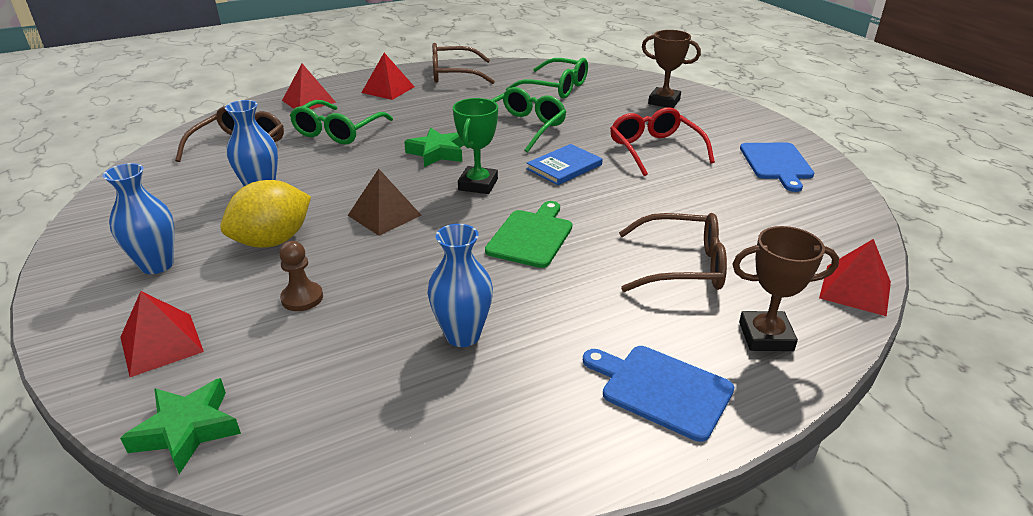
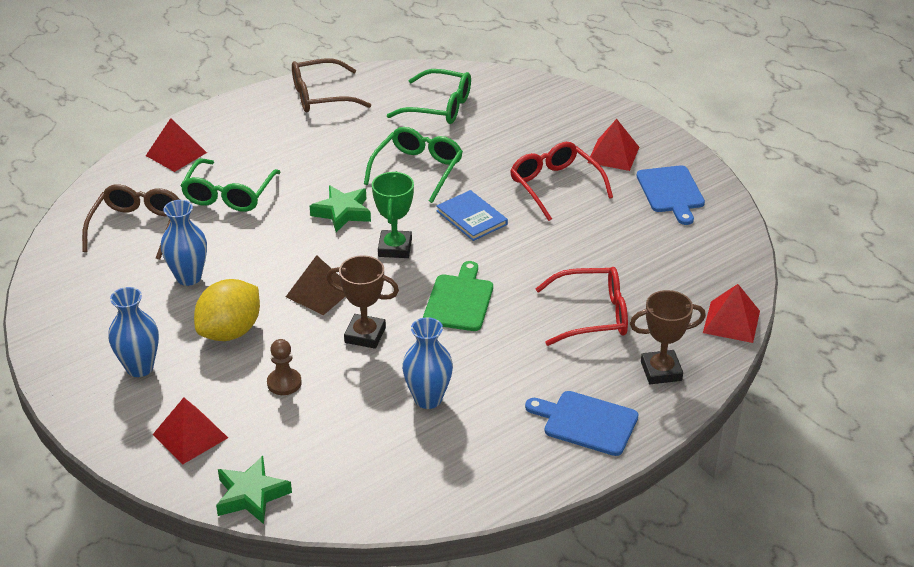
camera: 10 degrees left, 5 degrees up
red pyramid [361,53,415,100] -> red pyramid moved to [587,119,639,171]
blue book [527,144,603,185] -> blue book turned 75 degrees counterclockwise [436,190,508,241]
brown glasses [619,213,727,292] -> red glasses [535,267,628,346]
brown trophy [642,30,701,108] -> brown trophy moved to [326,255,399,349]

